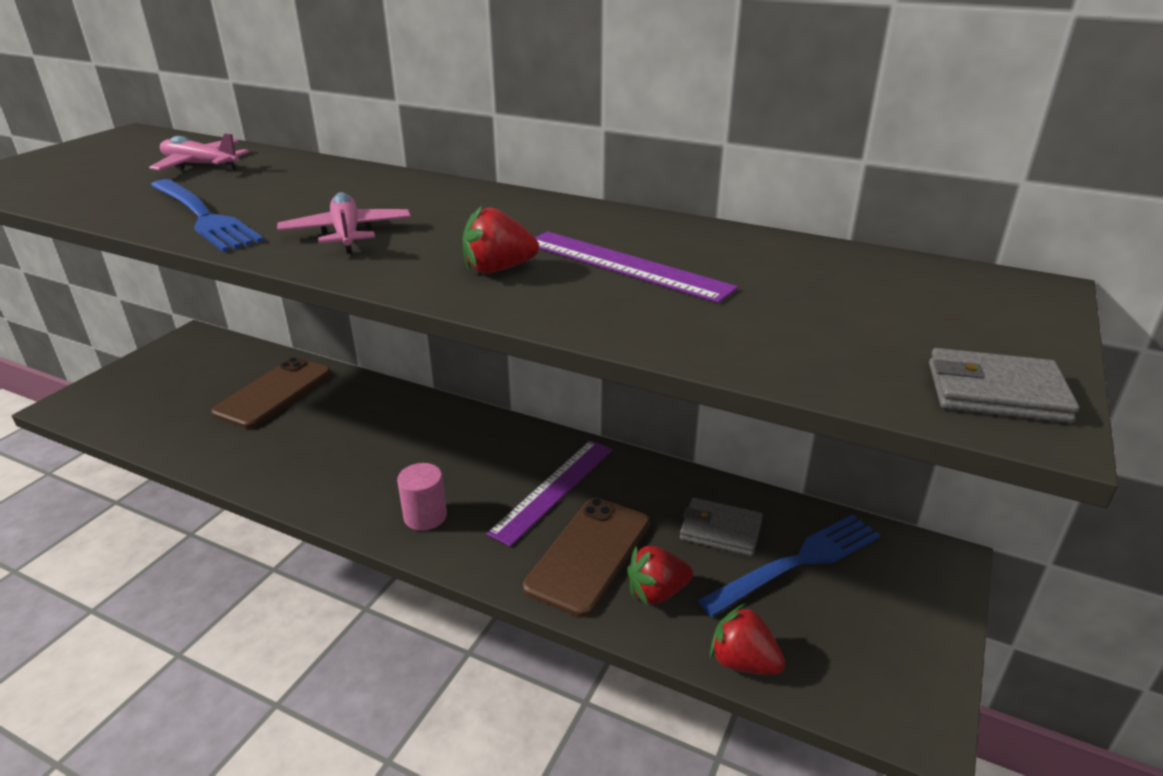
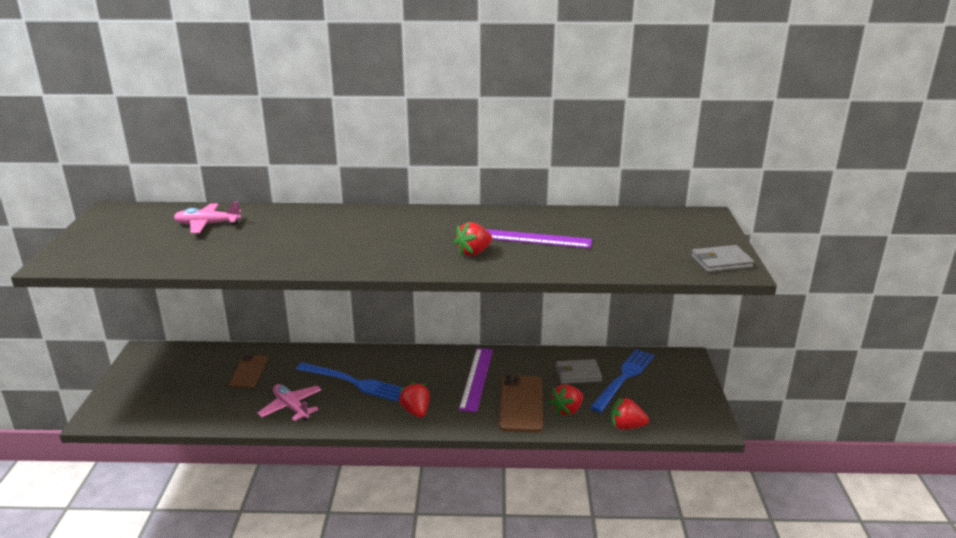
camera: 25 degrees left, 5 degrees down
blue fork [151,179,264,252] -> blue fork moved to [296,363,403,402]
brown phone [211,357,331,429] -> brown phone [229,355,268,388], size x0.64
pink plane [277,192,411,254] -> pink plane moved to [257,384,322,421]
pink cylinder [397,463,447,531] -> red strawberry [399,382,430,418]

